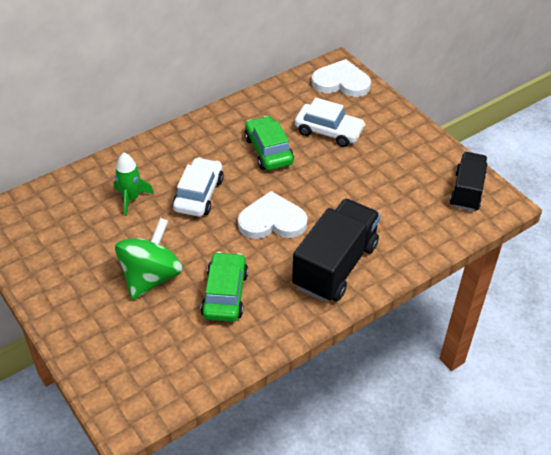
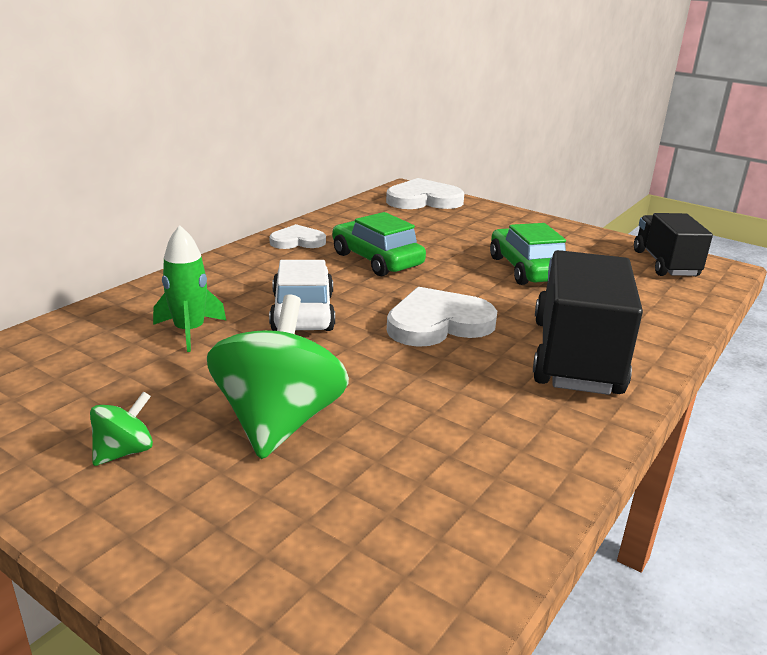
camera: 20 degrees left, 20 degrees down
green car [201,252,248,322] -> green car moved to [490,223,566,285]
white car [295,98,366,147] -> none
none -> green spinning top [90,391,153,466]
none -> white heart [270,224,326,249]

